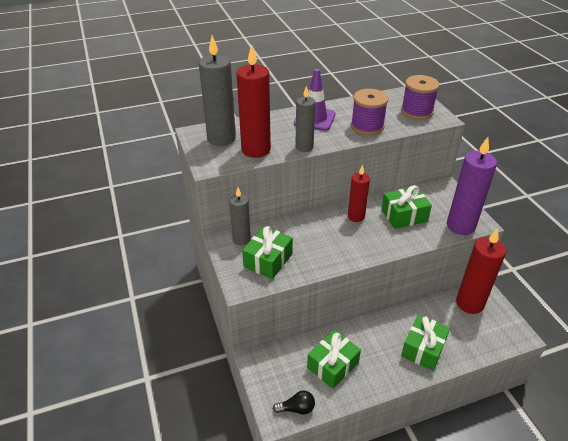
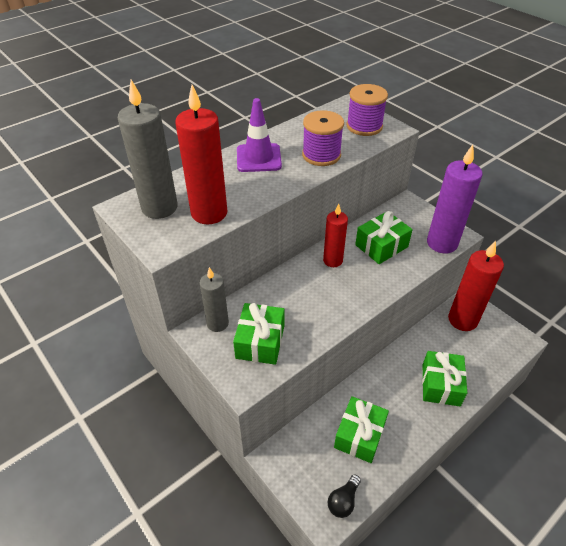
camera: 20 degrees left, 5 degrees up
black light bulb [273,390,315,415] -> black light bulb turned 150 degrees clockwise [328,474,361,518]
grey candle [296,86,316,152] -> none

